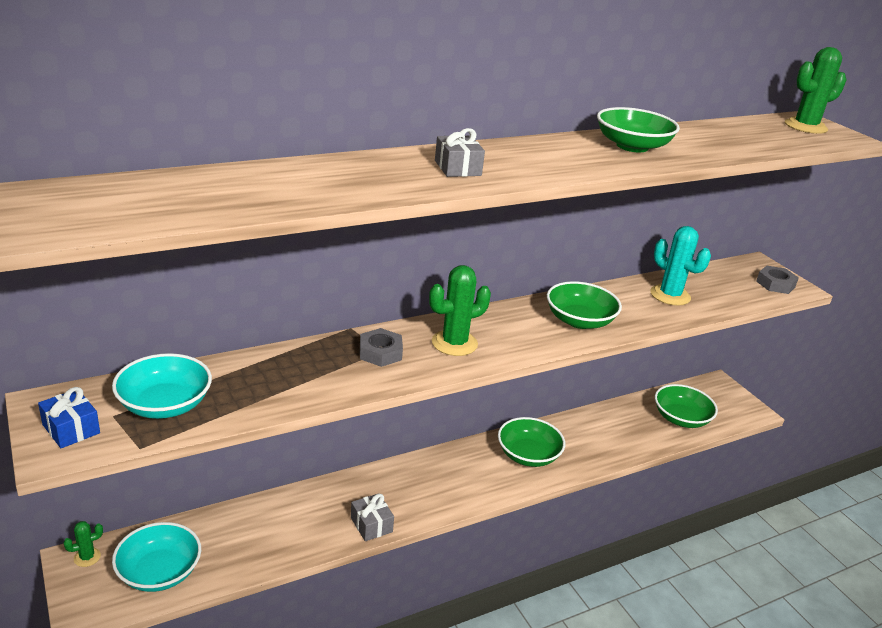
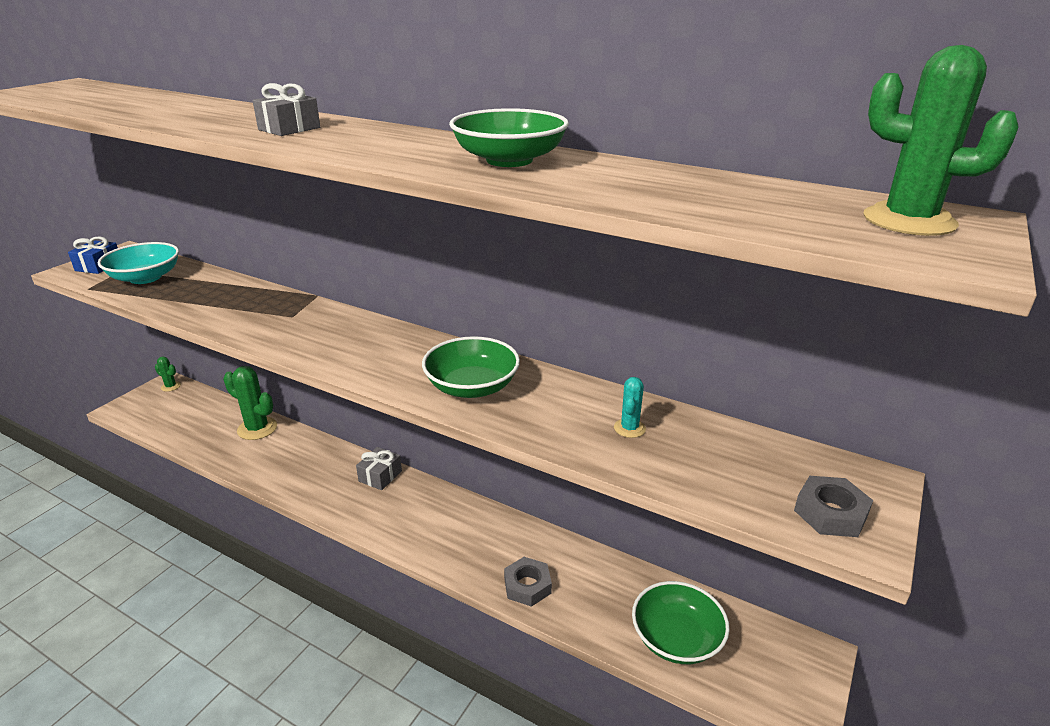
camera: 60 degrees right, 0 degrees up
turquoise bowl [112,522,201,592] -> none
grey gift [351,493,394,541] -> grey gift moved to [356,447,402,490]
grey nut [360,328,403,367] -> grey nut moved to [504,557,552,607]
green cactus [429,265,491,356] -> green cactus moved to [223,366,277,440]
green bowl [498,417,565,467] -> none
turquoise cactus [650,226,711,306] -> turquoise cactus [614,377,646,438], size x0.52

